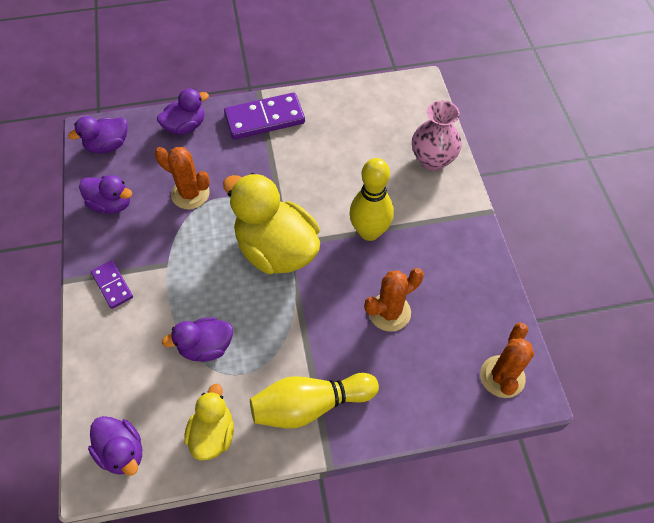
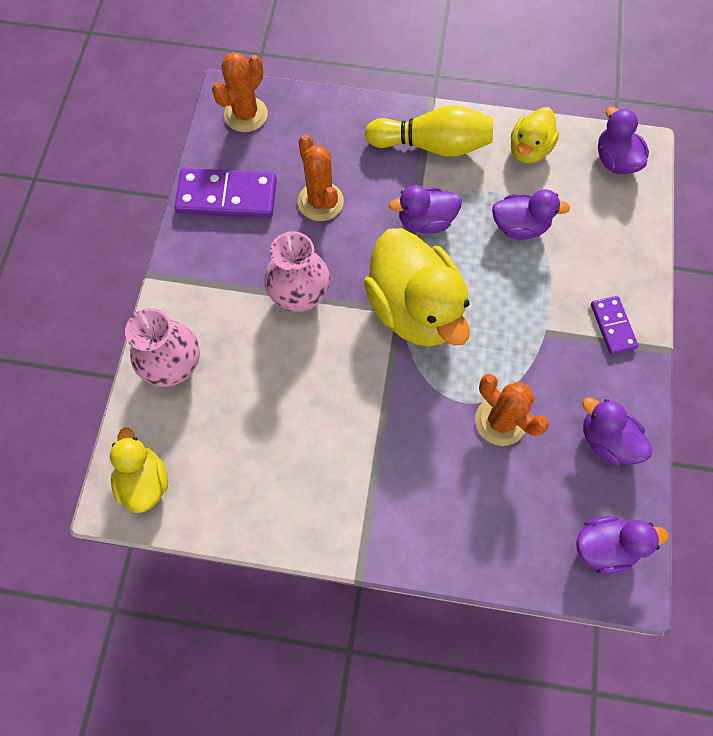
camera: 160 degrees left, 10 degrees up
purple duck [157,89,209,135] -> purple duck moved to [389,185,462,233]
purple domino [224,92,305,139] -> purple domino moved to [174,168,277,218]
yellow bowling pin [349,158,394,241] -> pink vase [264,231,330,312]
orange cactus [365,268,424,332] -> orange cactus turned 75 degrees clockwise [298,135,344,221]
none -> yellow duck [110,428,168,513]

